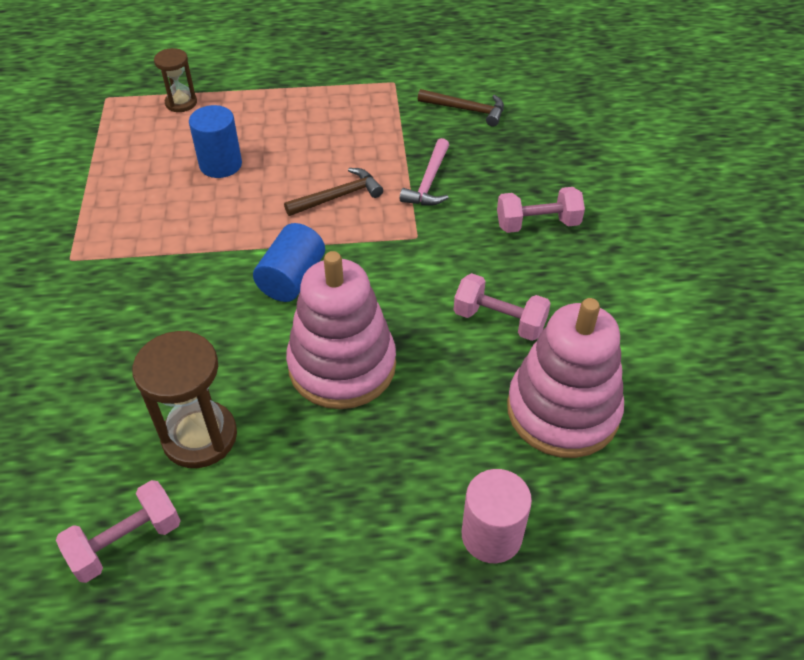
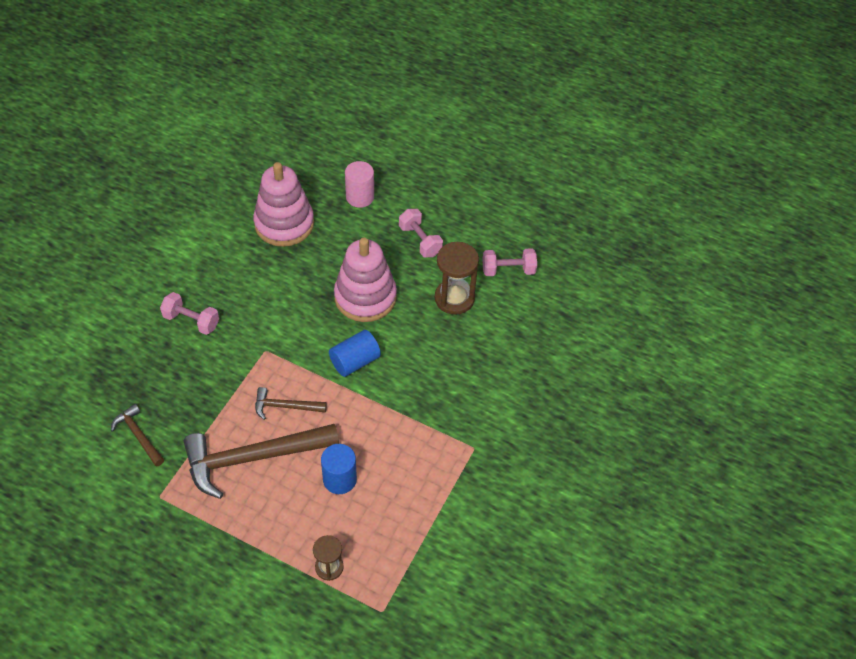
camera: 150 degrees left, 5 degrees up
pink hammer [400,138,449,206] -> none
pink dumbbell [454,273,551,341] -> pink dumbbell moved to [399,209,443,257]
none -> brown hammer [184,424,339,499]

